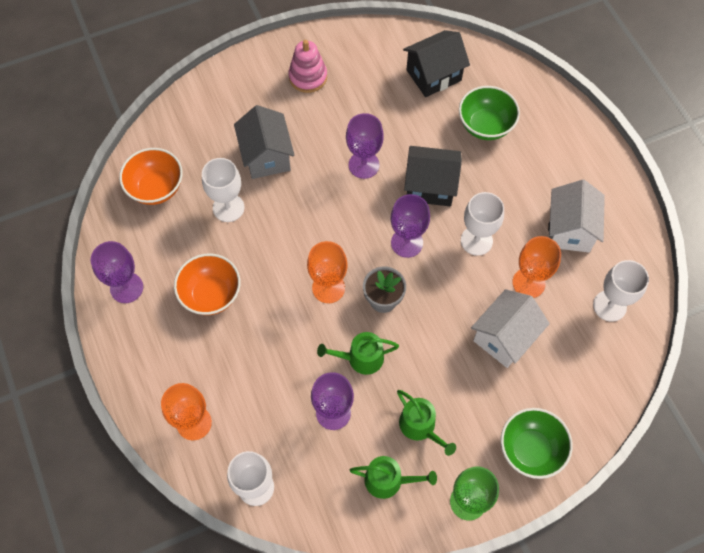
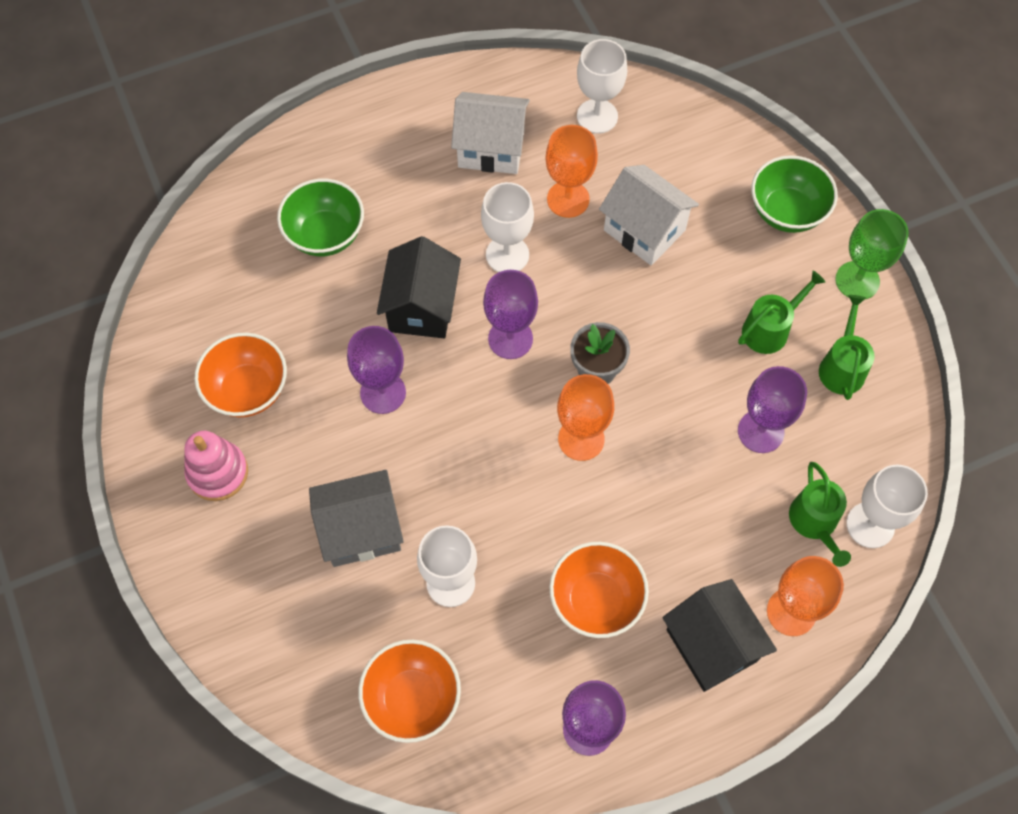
camera: 90 degrees left, 0 degrees up
green watering can [317,332,399,375] -> green watering can moved to [789,462,851,567]
black house [403,30,470,97] -> black house moved to [662,579,777,692]
none -> orange bowl [194,333,287,417]

